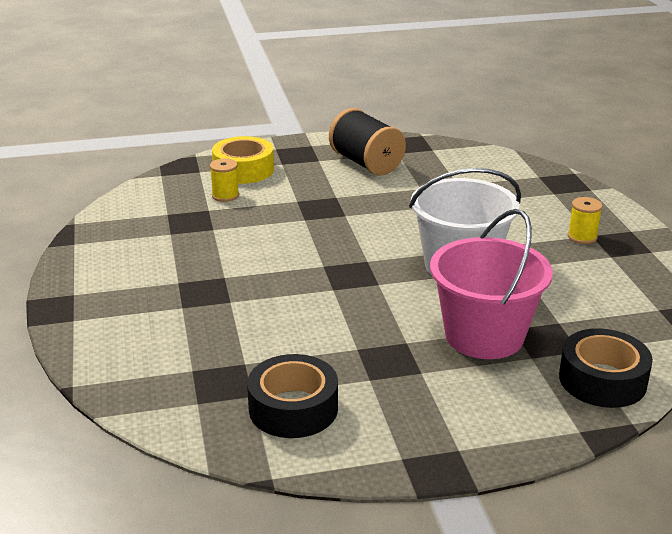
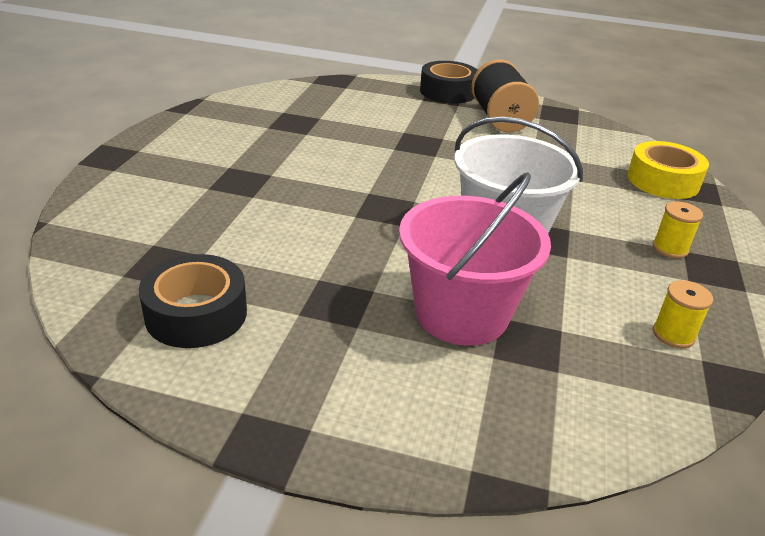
camera: 25 degrees right, 5 degrees up
yellow spool [210,158,239,202] -> yellow spool moved to [653,280,713,348]
yellow tape [212,136,274,184] -> yellow tape moved to [627,141,709,199]
black tape [559,328,653,408] -> black tape moved to [420,61,477,103]

